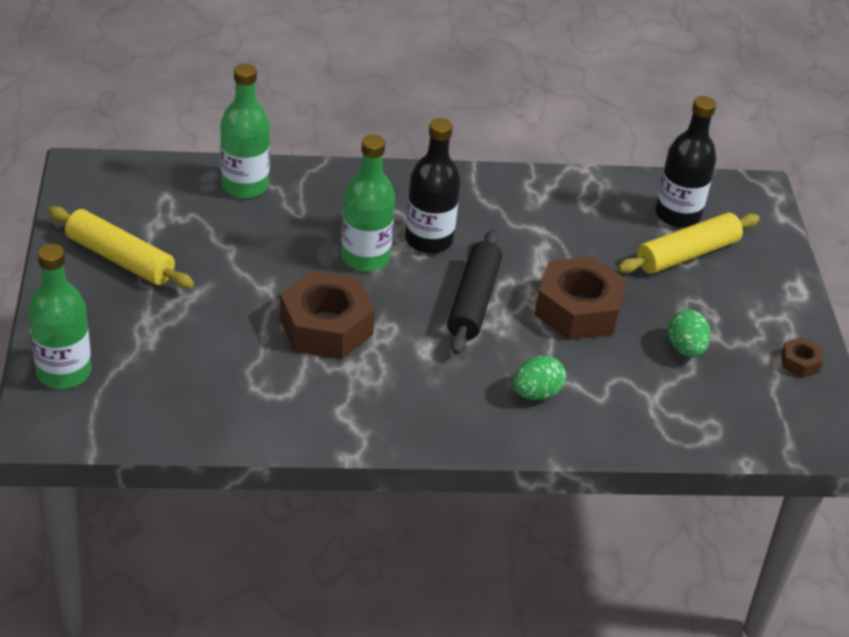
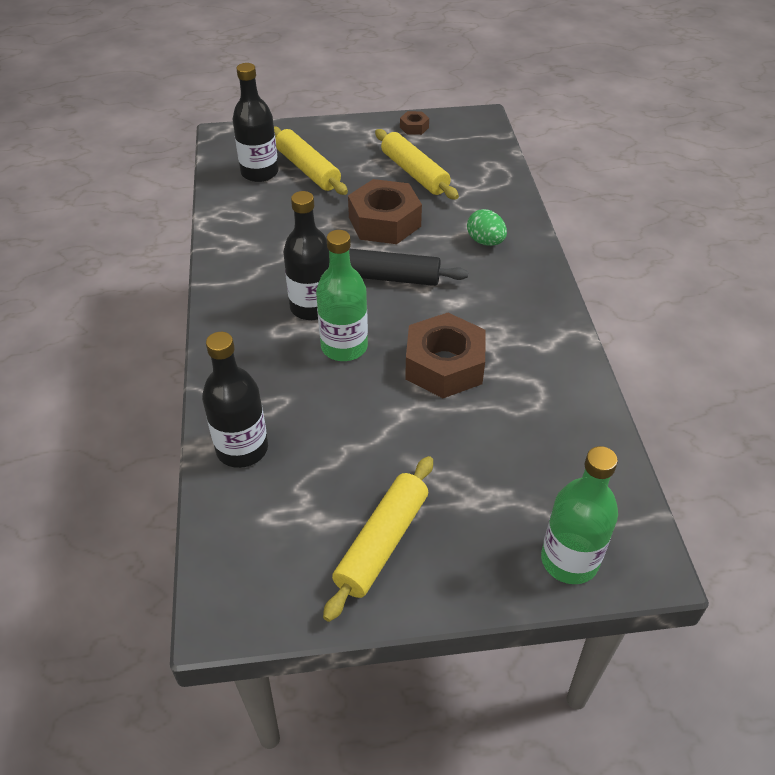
camera: 90 degrees left, 5 degrees up
green bottle [220,63,270,198] -> black bottle [202,332,268,468]
green egg [668,309,711,357] -> yellow rolling pin [375,129,459,200]

